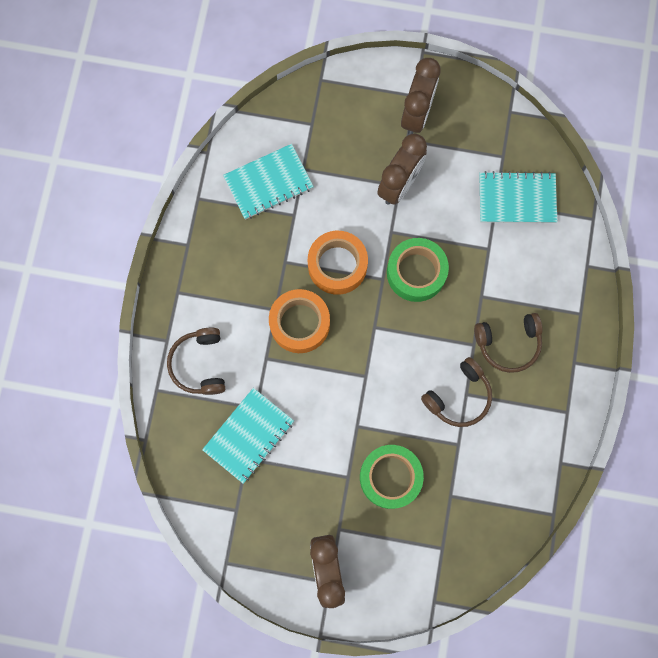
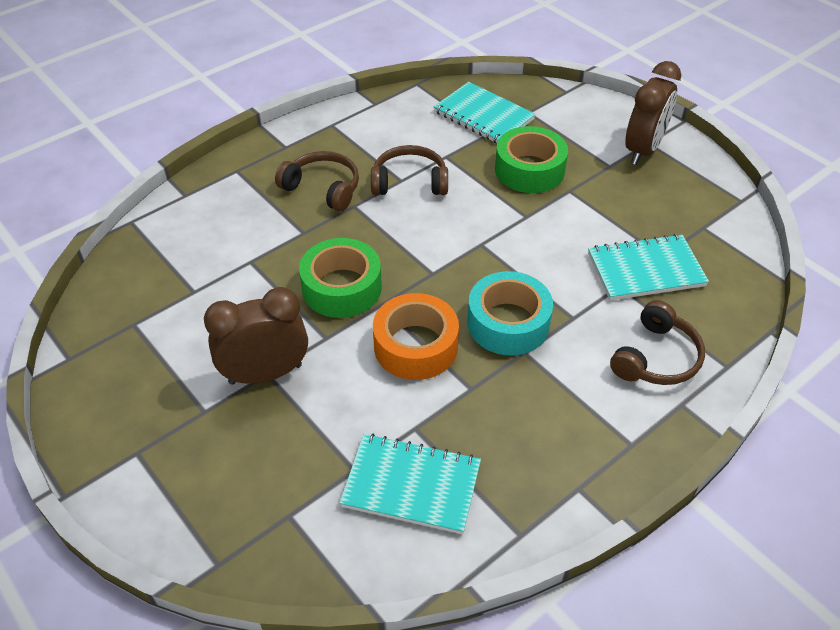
camera: 140 degrees left, 30 degrees down
orange tape [269,289,330,353] -> turquoise tape [467,271,553,355]
brown clock [401,58,441,135] -> none
turquoise notebook [479,171,557,223] -> turquoise notebook moved to [434,82,536,143]

